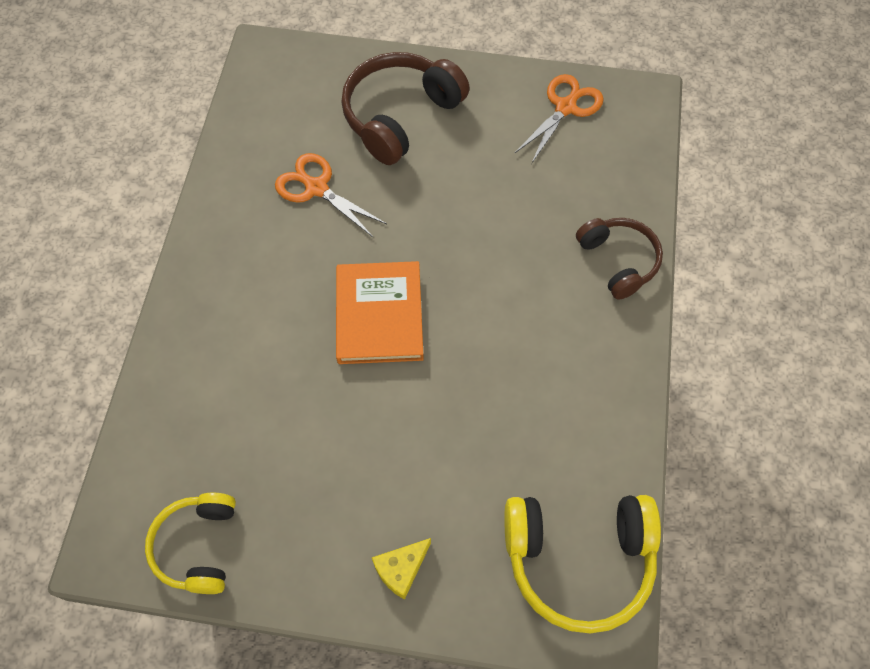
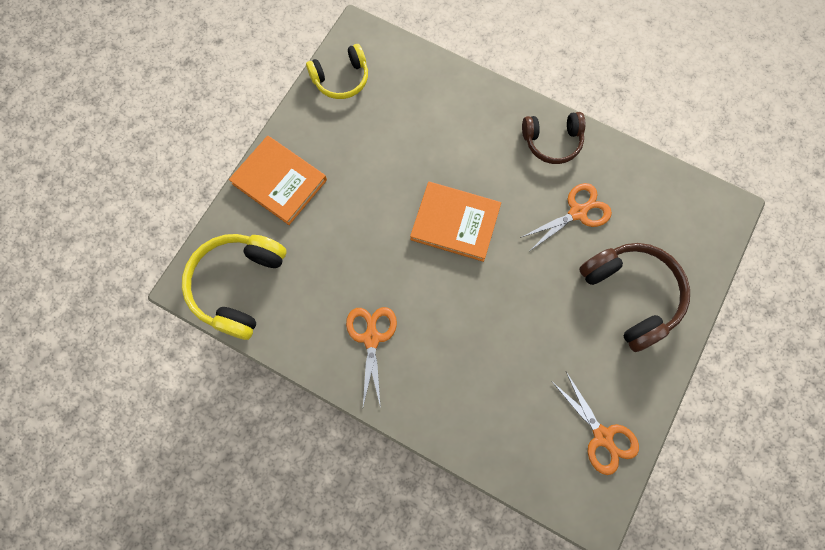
camera: 110 degrees right, 10 degrees up
yellow headphones [145,493,236,594] -> yellow headphones turned 135 degrees clockwise [306,44,368,99]
yellow cheese [372,538,431,600] -> orange book [229,136,327,225]
brown headphones [576,218,663,300] -> brown headphones moved to [522,112,586,164]
none -> orange scissors [346,307,397,408]

